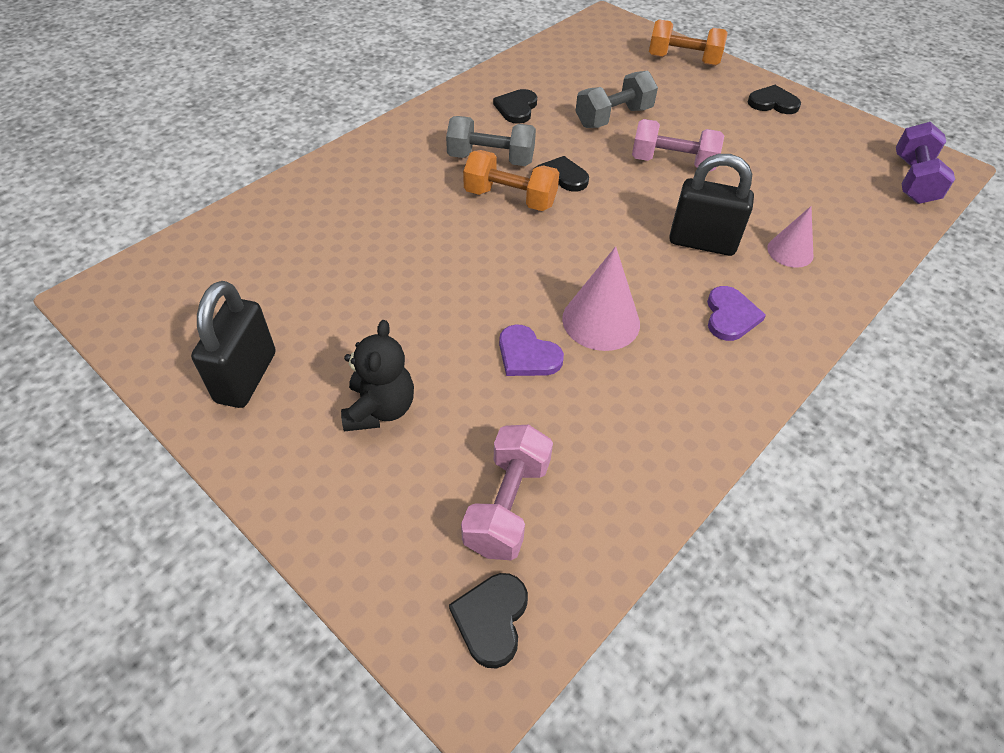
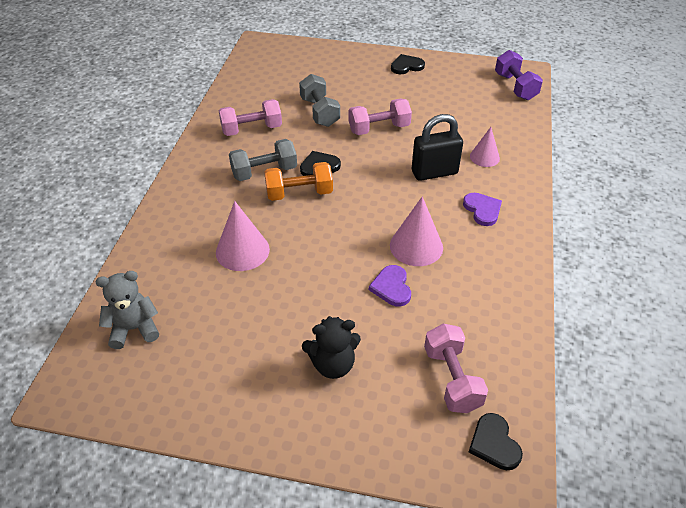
camera: 30 degrees left, 5 degrees down
black padlock [191,281,276,408] -> none
black teddy bear [341,320,414,431] -> black teddy bear turned 105 degrees clockwise [302,316,361,379]
black heart [493,89,537,124] -> pink dumbbell [219,99,282,136]
purple heart [499,324,564,376] -> purple heart turned 75 degrees clockwise [369,265,411,307]
grey dumbbell [575,70,658,128] -> grey dumbbell turned 45 degrees counterclockwise [299,74,340,127]
orange dumbbell [649,19,728,66] -> none
none -> grey teddy bear [96,271,159,349]
none -> pink cone [216,201,270,271]

